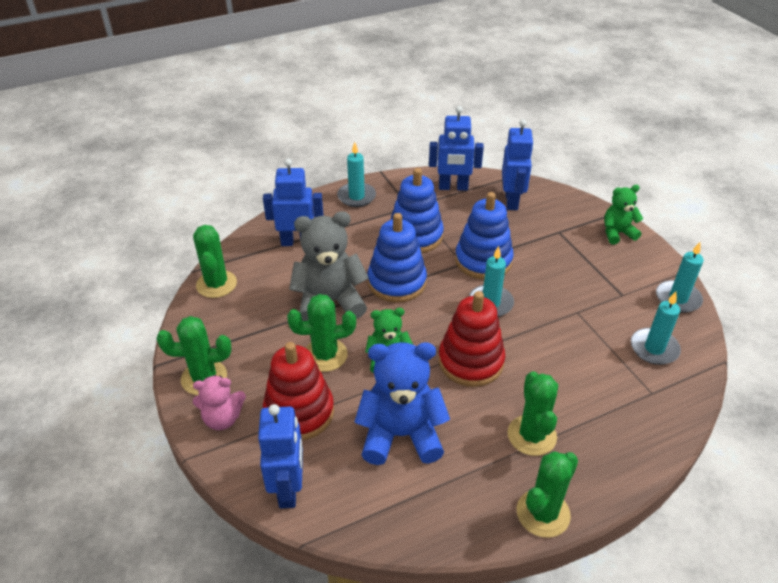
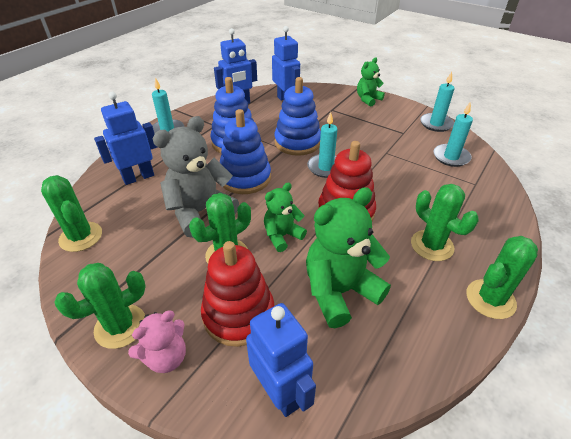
camera: 30 degrees left, 0 degrees up
blue teddy bear [355,342,450,465] -> green teddy bear [306,187,391,328]
green cactus [517,451,578,538] -> green cactus turned 45 degrees clockwise [467,236,538,319]

